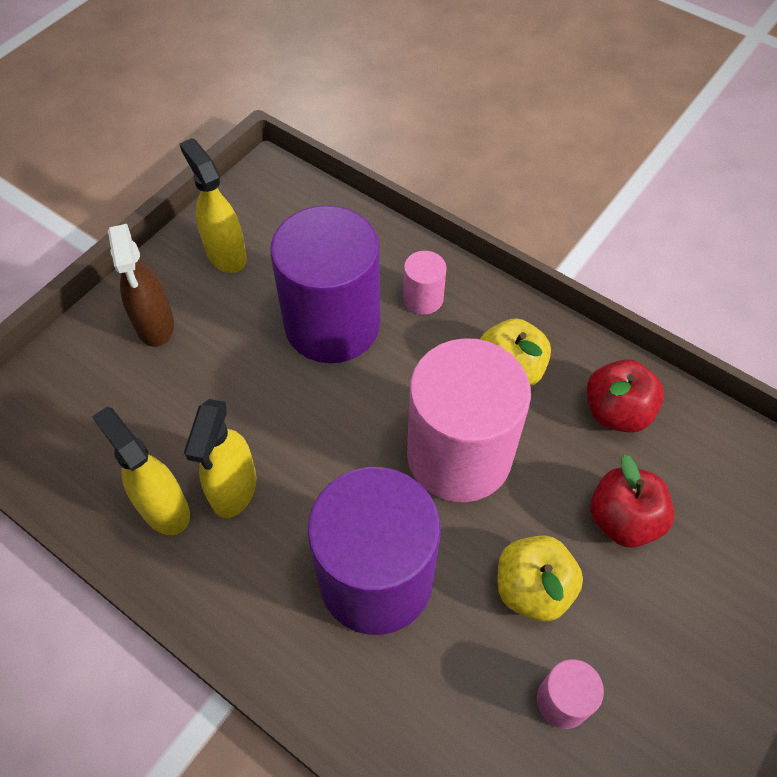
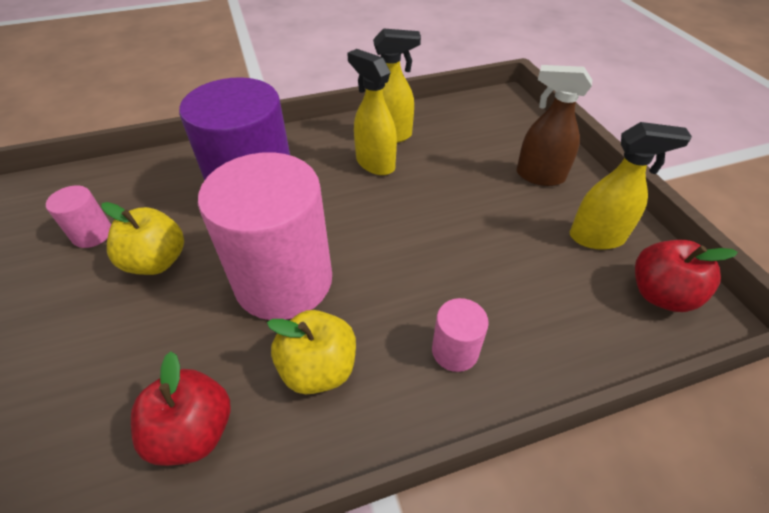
camera: 125 degrees right, 10 degrees down
purple cylinder [270,205,380,363] -> none
red apple [590,455,674,548] -> red apple moved to [635,240,738,312]

